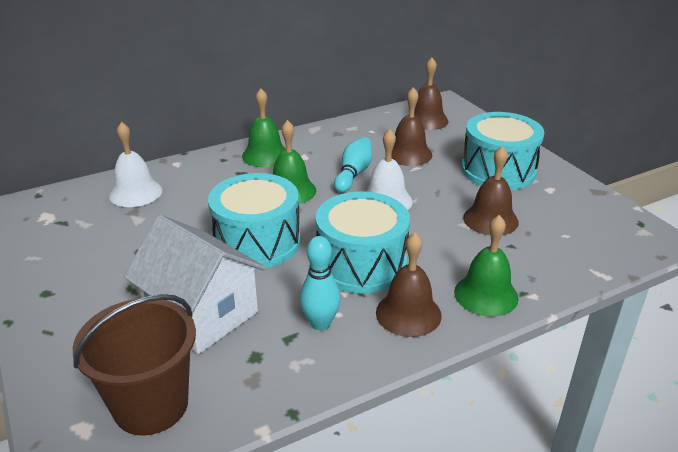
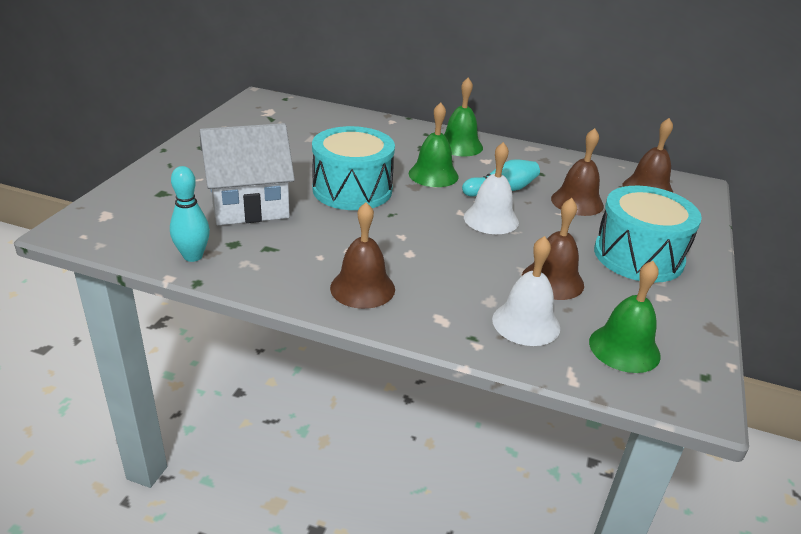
camera: 45 degrees right, 0 degrees up
brown bucket [73,294,196,436] -> none
white bell [109,122,162,207] -> white bell moved to [492,236,560,346]
white house [124,215,266,354] -> white house turned 75 degrees clockwise [200,123,295,225]
turquoise bowling pin [300,236,341,330] -> turquoise bowling pin moved to [170,166,210,262]
turquoise drum [316,192,410,293] -> none
green bell [454,215,519,317] -> green bell moved to [589,261,661,373]

